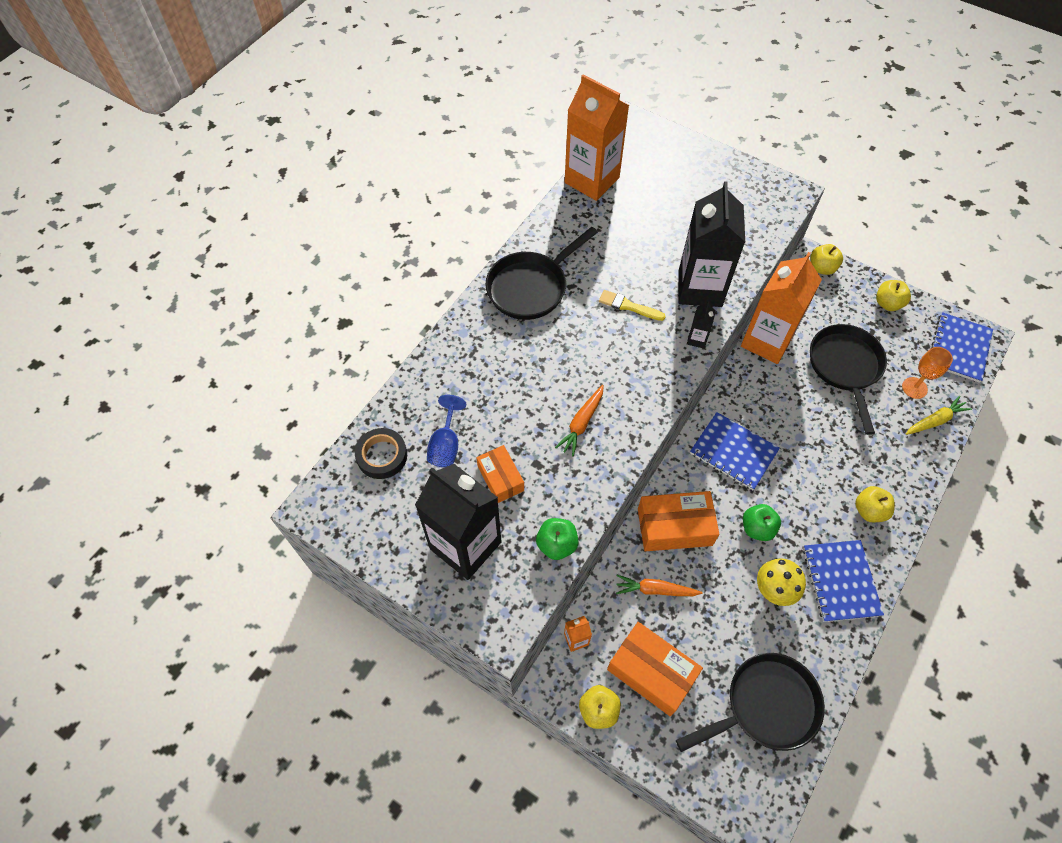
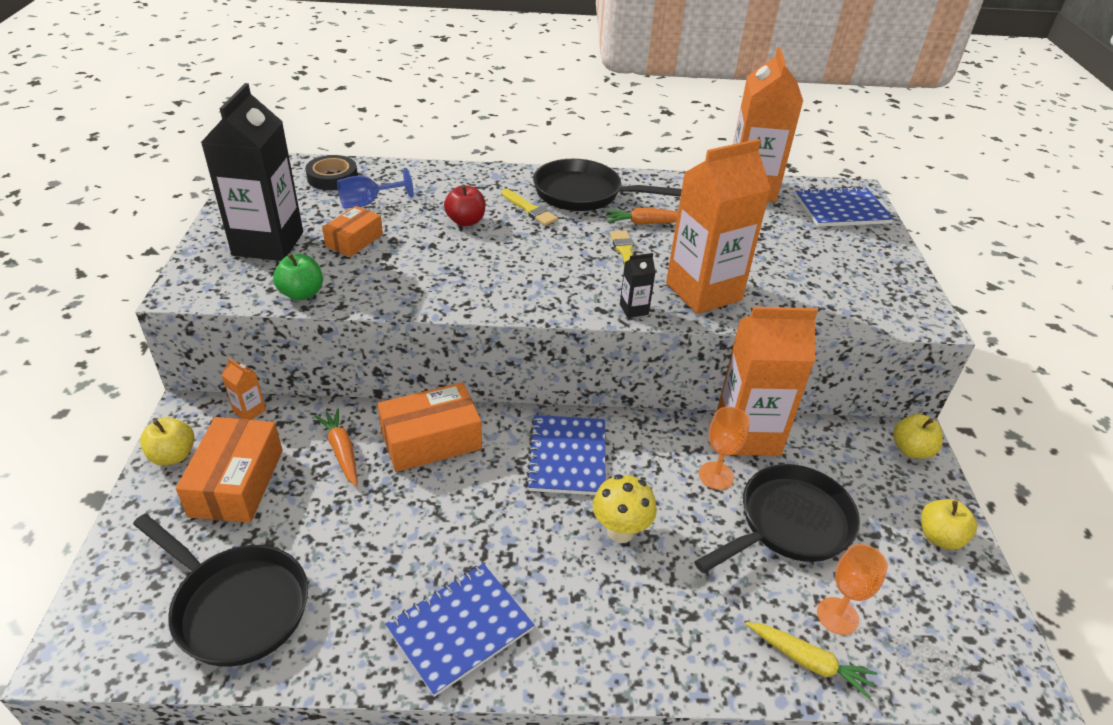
camera: 55 degrees right, 20 degrees down
orange carrot [555,385,604,456] -> orange carrot moved to [605,208,678,225]
orange box [638,491,719,551] -> orange box turned 75 degrees counterclockwise [377,382,482,472]
black carton [679,181,745,307] -> orange carton [666,139,771,314]
green apple [743,504,781,541] -> none
yellow mushroom [757,558,806,606] -> yellow mushroom moved to [593,474,657,543]
yellow apple [855,486,894,522] -> none
blue notebook [931,312,993,383] -> blue notebook moved to [795,187,894,227]
none -> red apple [444,184,485,226]
none -> yellow brush [501,189,558,226]
none -> orange goblet [699,407,750,490]

